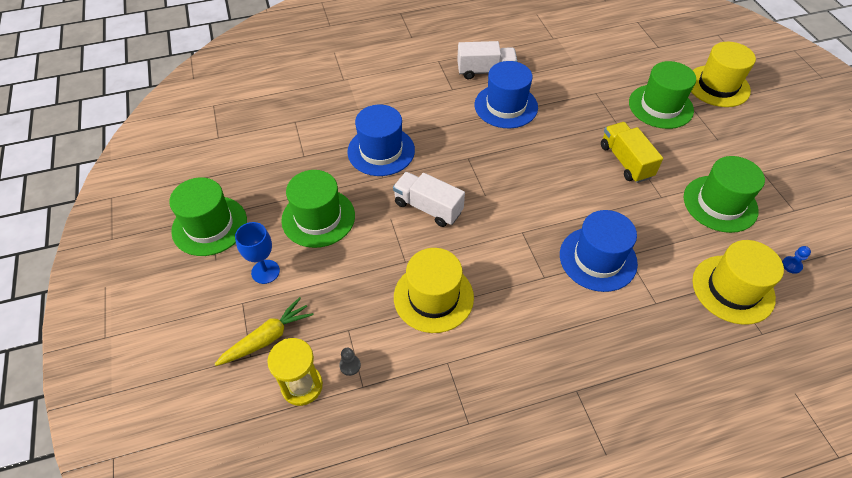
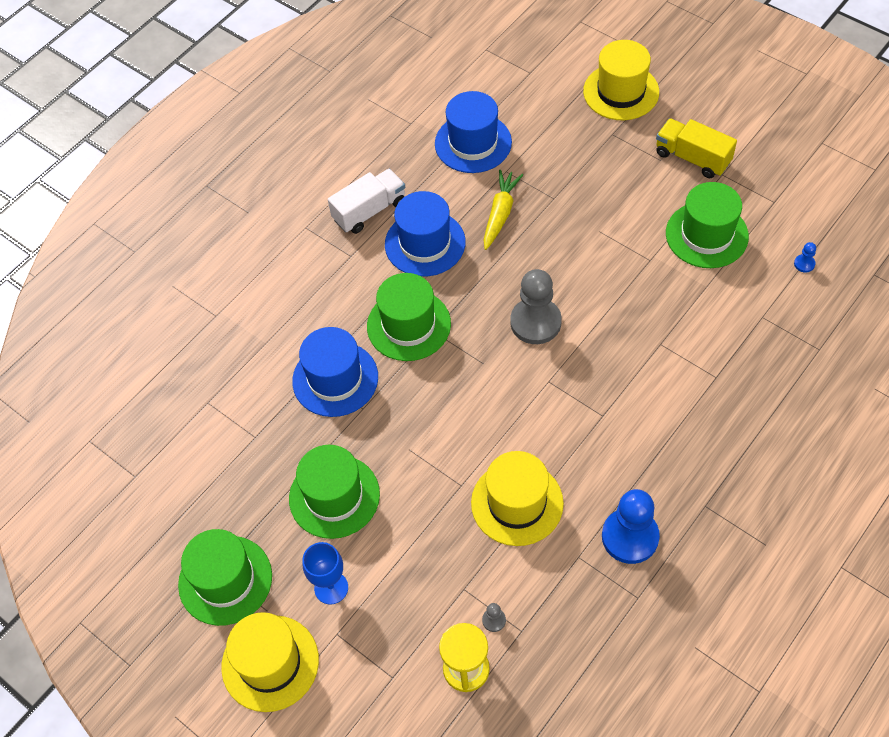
camera: 30 degrees left, 5 degrees up
yellow carrot [214,297,313,366] -> yellow carrot moved to [484,170,523,250]
white truck [393,172,465,227] -> none
blue hat [560,210,638,292] -> blue hat moved to [435,91,512,173]
yellow truck [601,122,663,183] -> yellow truck moved to [656,118,737,178]
green hat [629,61,696,129] -> green hat moved to [367,273,451,361]
yellow hat [692,240,784,325] -> yellow hat moved to [221,612,319,712]
none -> grey pawn [510,269,562,344]
none -> blue pawn [602,489,660,564]

